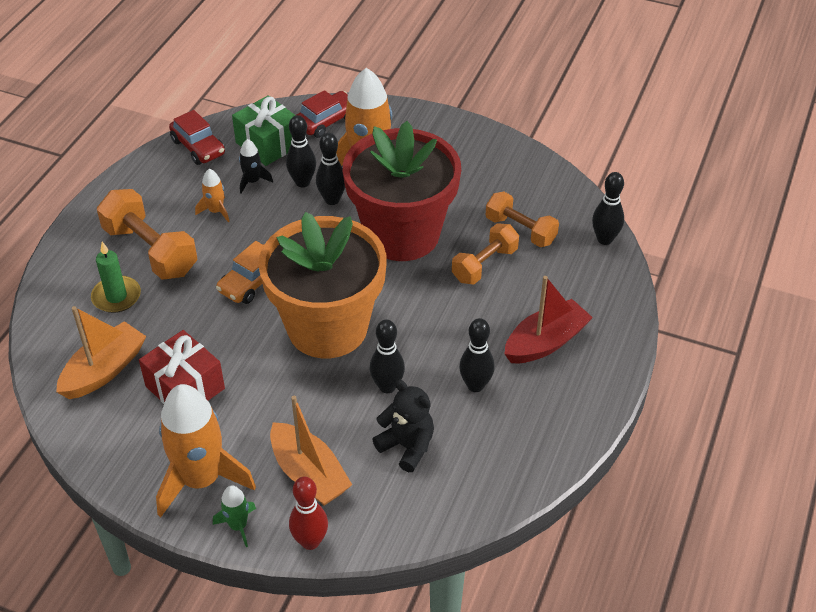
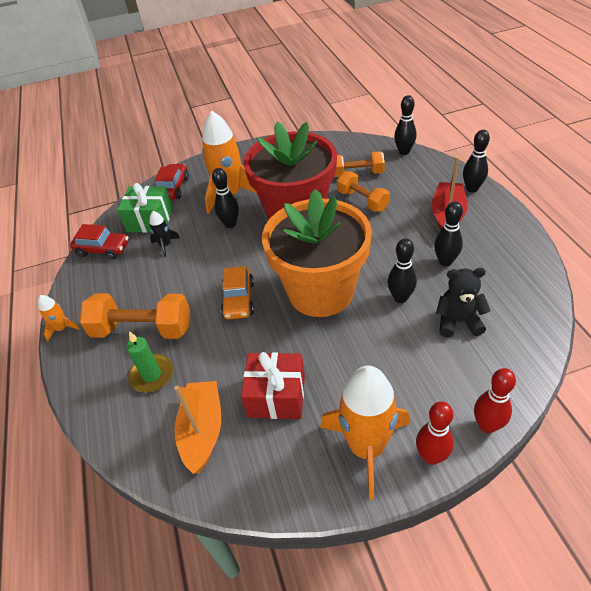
camera: 35 degrees left, 0 degrees up
orange rocket [195,169,230,222] -> orange rocket moved to [38,295,80,341]
green rocket [213,485,256,547] -> red bowling pin [416,401,454,465]
orange boat [270,396,352,505] -> none
black bowling pin [286,115,316,187] -> black bowling pin moved to [463,130,490,192]
orange dumbbell [452,223,519,284] -> orange dumbbell turned 45 degrees counterclockwise [337,171,390,212]

